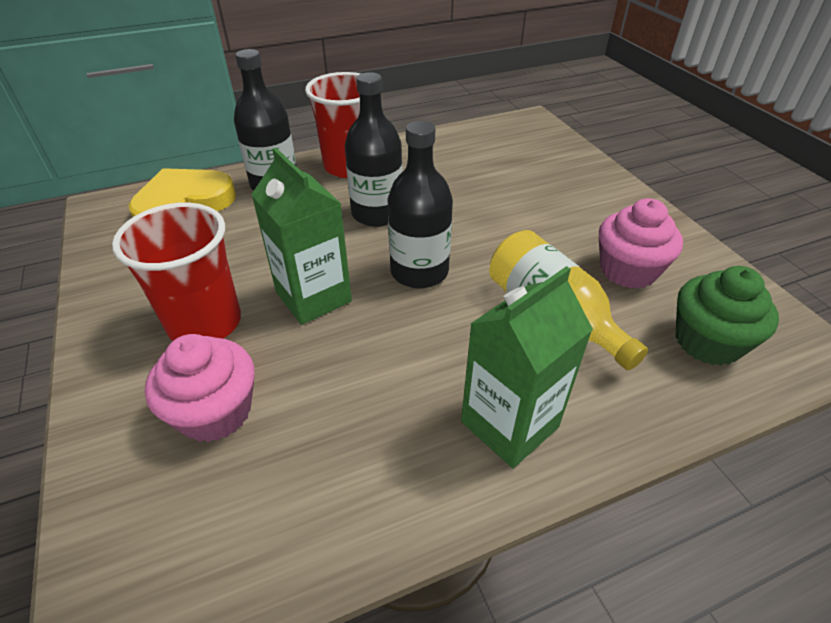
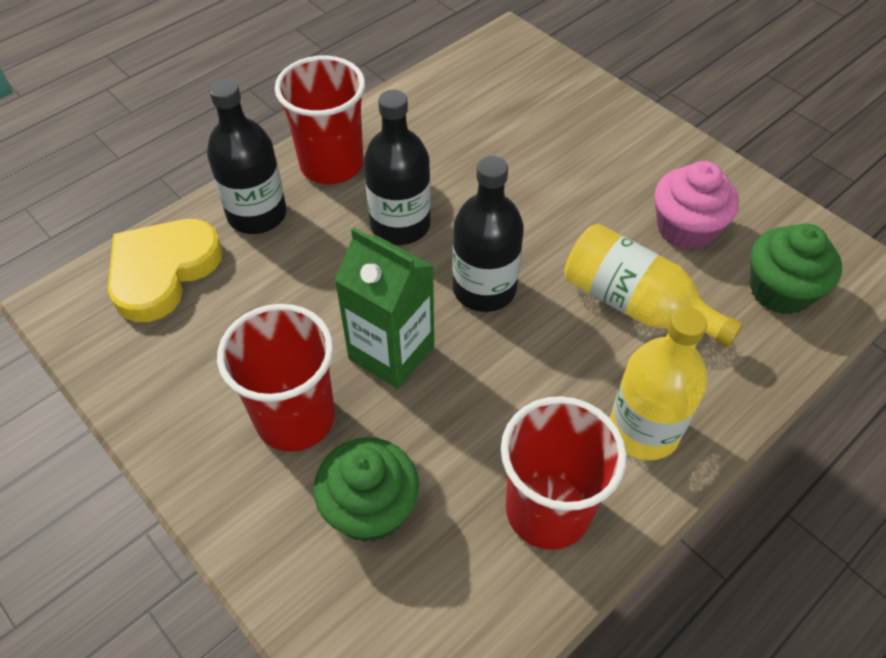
camera: 20 degrees left, 10 degrees up
pink cupcake [145,334,255,442] -> green cupcake [313,437,419,542]
green carton [461,266,593,468] -> yellow bottle [610,307,707,460]
none -> red cup [501,396,627,550]

